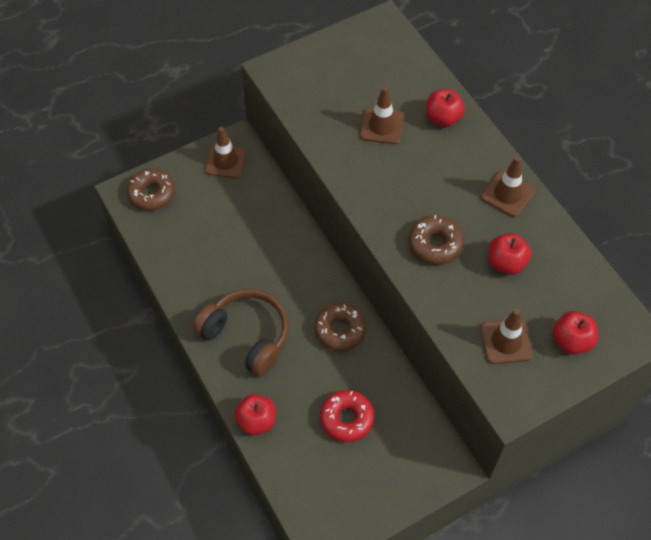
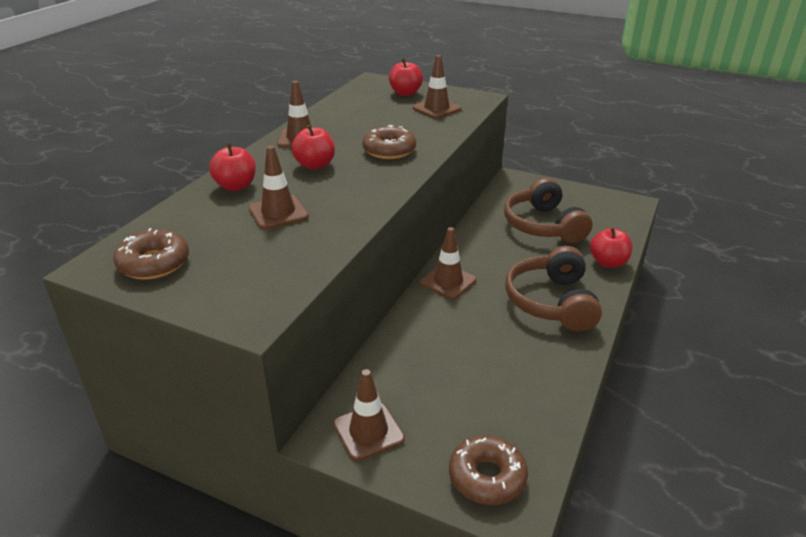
camera: 125 degrees left, 25 degrees down
brown donut [314,303,366,351] -> brown donut moved to [113,228,189,280]
red donut [320,390,374,442] -> brown headphones [504,178,592,243]
red apple [489,233,531,275] -> red apple moved to [291,125,335,170]
none -> brown traffic cone [420,227,476,299]

